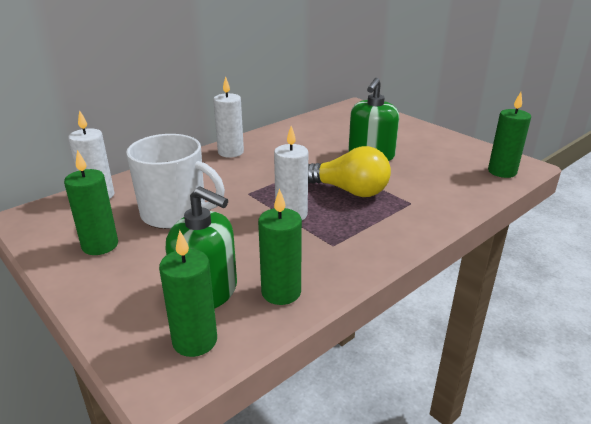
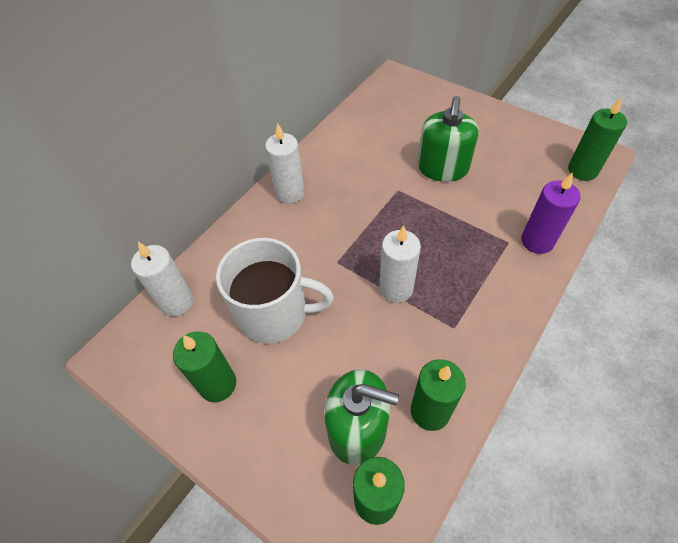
camera: 10 degrees left, 25 degrees up
yellow light bulb [308,146,391,197] -> none
none -> purple candle [521,172,581,254]

